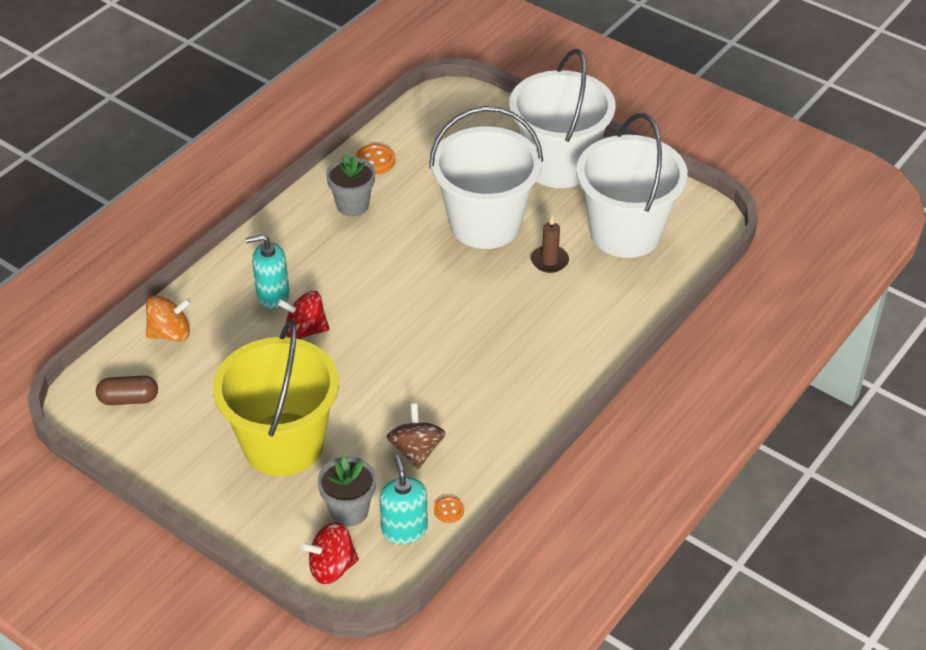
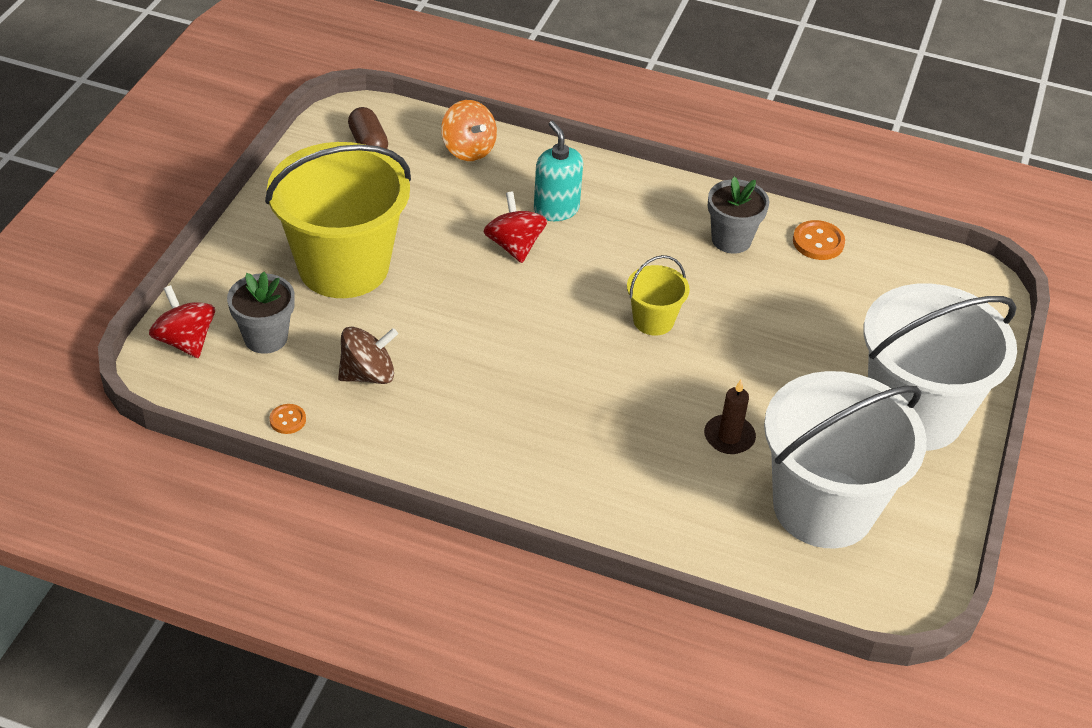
camera: 70 degrees right, 0 degrees up
turquoise soap dispenser [380,455,428,544] -> none
white bucket [429,106,543,249] -> none
none -> yellow bucket [627,255,690,336]

